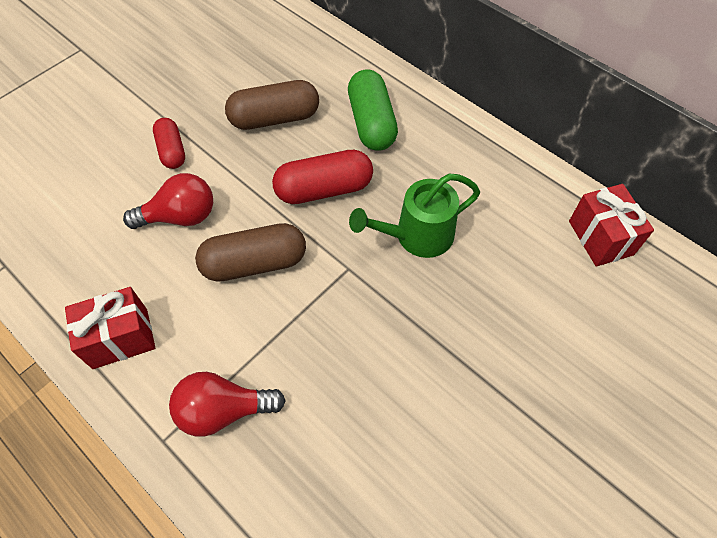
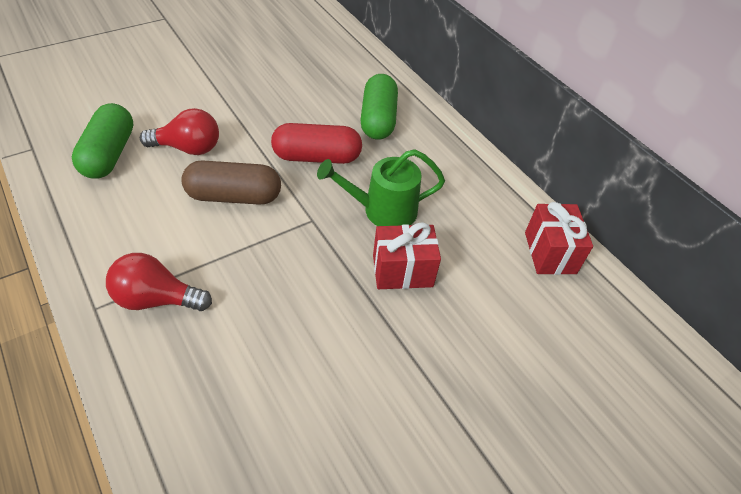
camera: 10 degrees right, 10 degrees down
red gift [65,287,155,369] -> red gift moved to [373,222,441,289]
red capsule [153,118,185,169] -> none
brown capsule [225,80,319,130] -> none
none -> green capsule [72,103,133,179]

